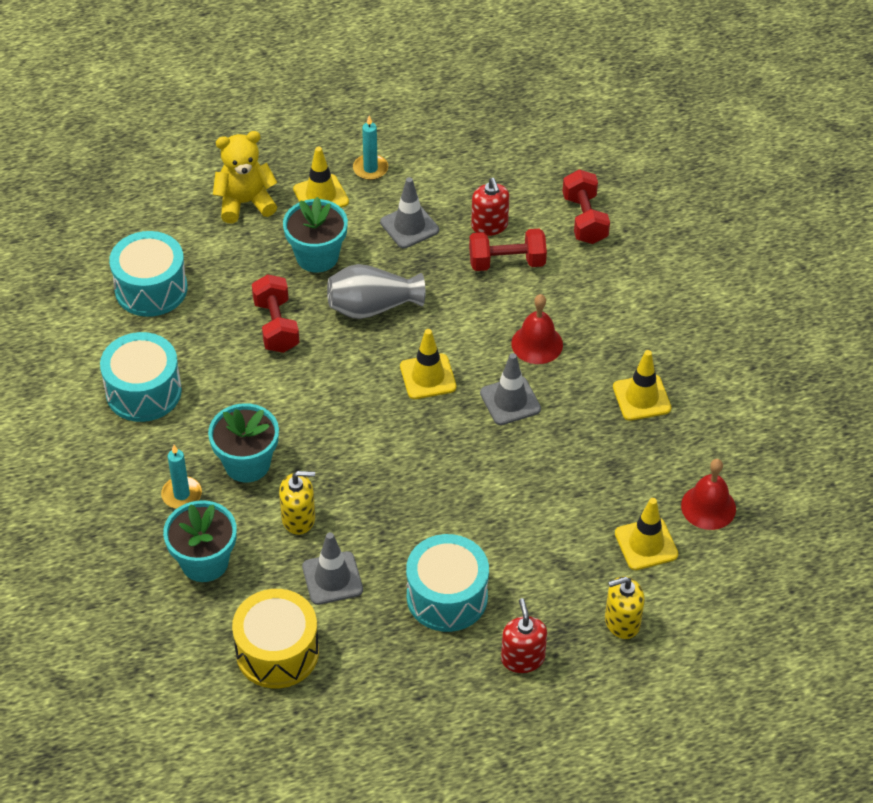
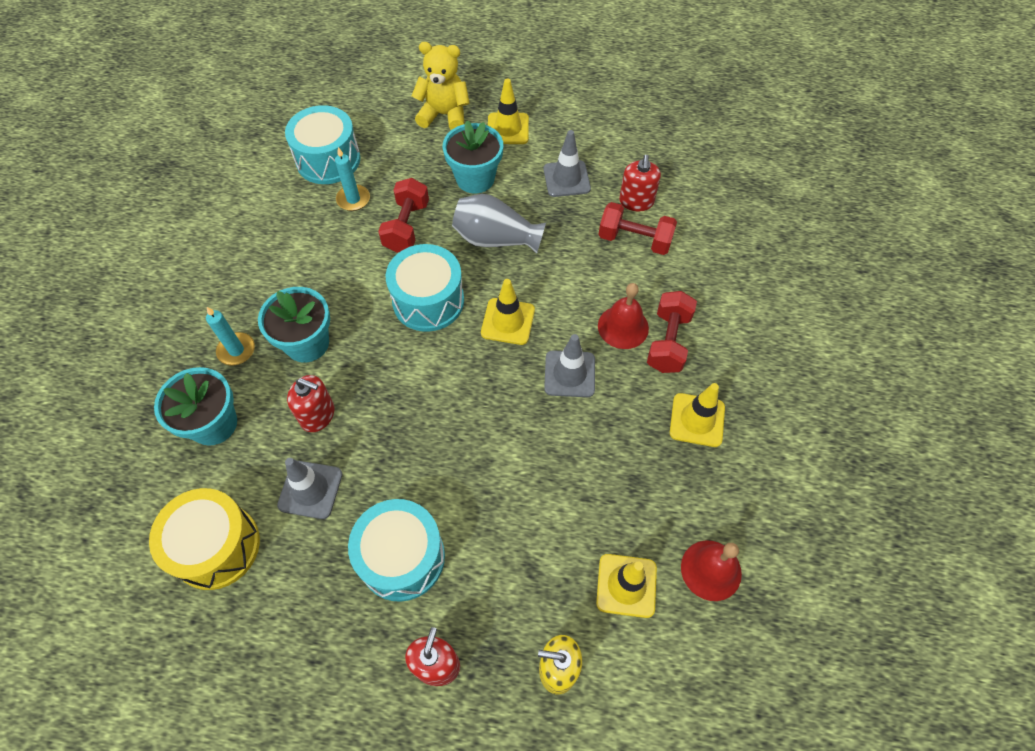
camera: 25 degrees right, 10 degrees up
turquoise drum [100,332,182,422] -> turquoise drum moved to [386,244,464,332]
yellow soap dispenser [279,471,315,535] -> red soap dispenser [287,375,334,432]
turquoise candle [353,116,388,180] -> turquoise candle moved to [335,147,370,211]
red dumbbell [562,169,610,244] -> red dumbbell moved to [647,291,697,373]

